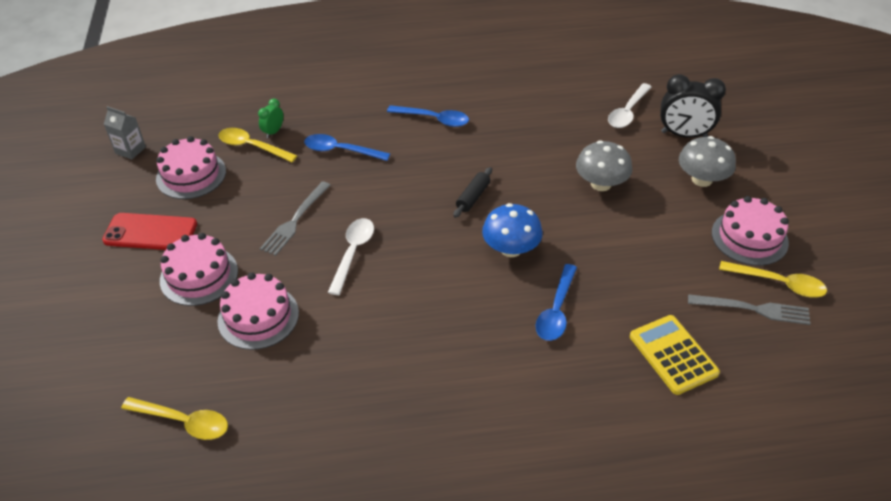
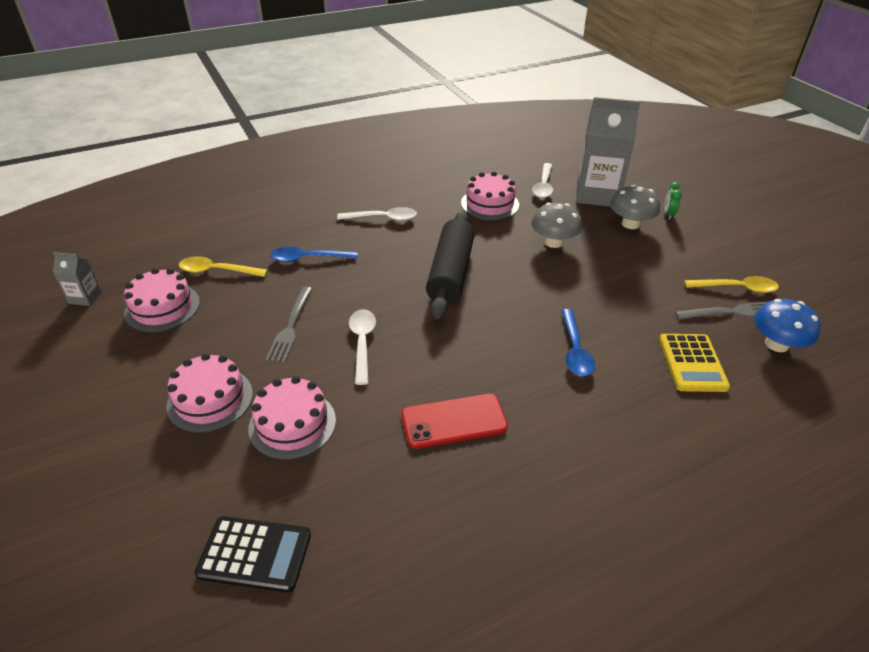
camera: 20 degrees left, 5 degrees down
red phone [102,213,197,250] -> red phone moved to [402,394,508,448]
yellow spoon [121,397,228,440] -> black calculator [194,516,311,593]
green clock [258,99,283,138] -> green clock moved to [664,182,682,219]
blue spoon [387,105,469,127] -> white spoon [337,207,417,221]
black rolling pin [453,167,492,218] -> black rolling pin [426,211,475,319], size x2.29
blue mushroom [482,203,543,257] -> blue mushroom moved to [754,299,821,352]
yellow calculator [630,315,720,395] -> yellow calculator turned 135 degrees counterclockwise [659,334,730,392]
black clock [660,74,726,138] -> grey carton [576,97,641,207]
pink cake [712,196,789,266] -> pink cake moved to [461,172,519,220]

